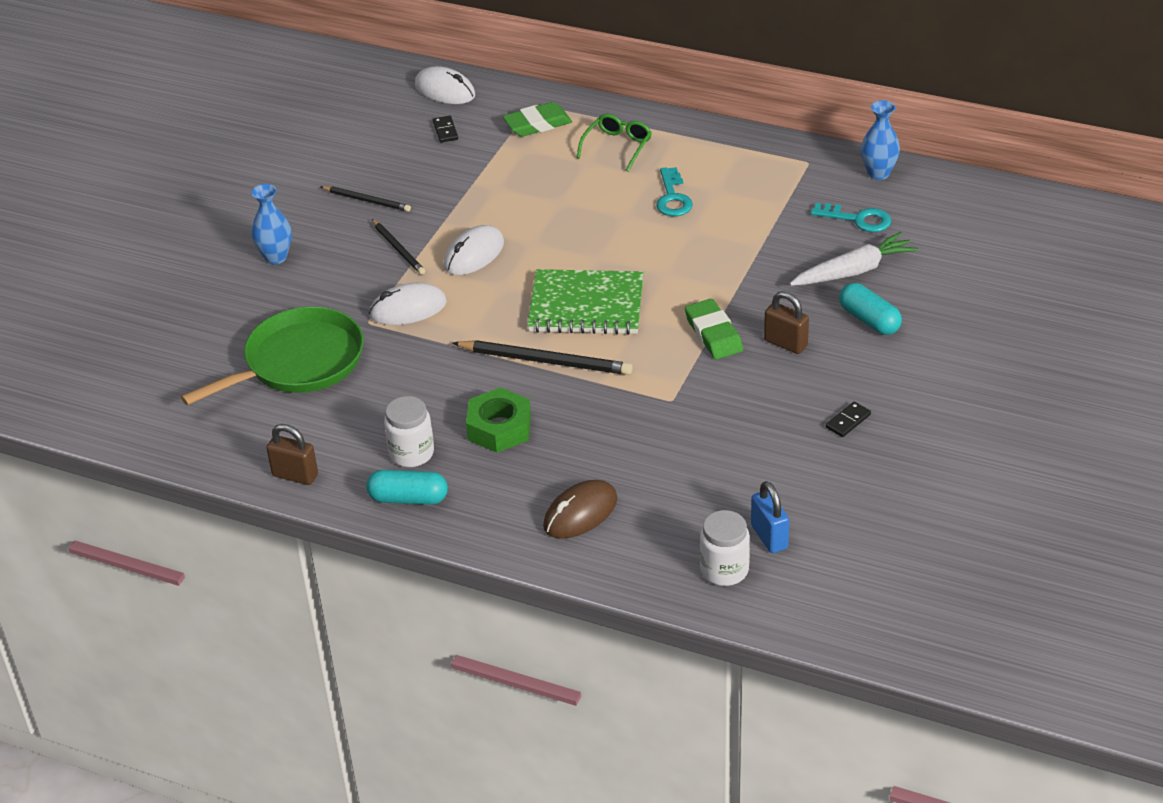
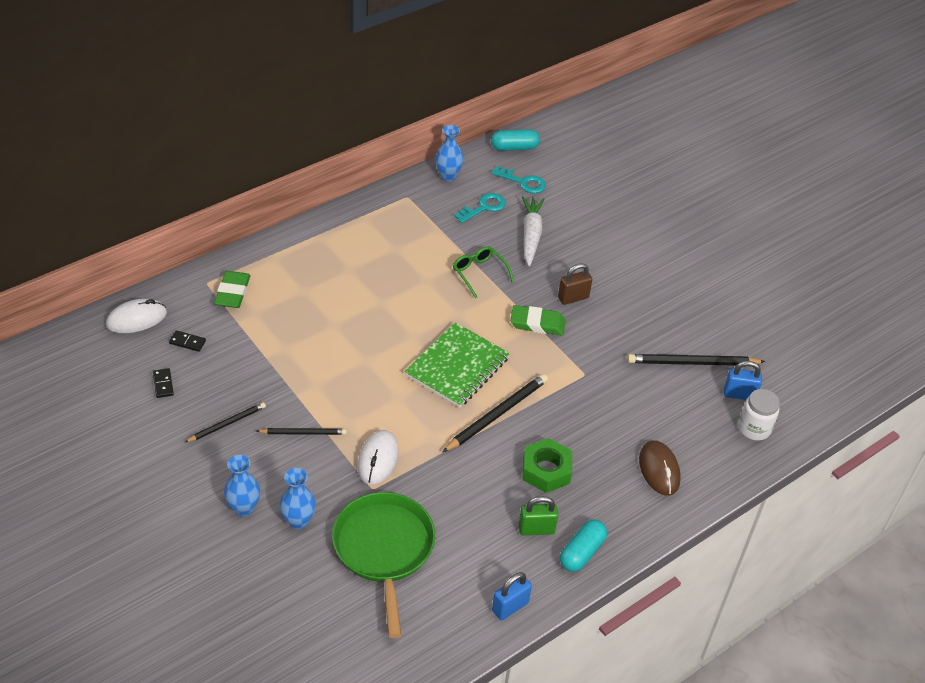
camera: 65 degrees left, 5 degrees up
brown padlock [267,424,318,485] -> blue padlock [492,572,532,620]
white jar [384,396,434,467] -> green padlock [519,496,558,535]
white mouse [444,225,504,275] -> none
green glasses [576,114,652,172] -> green glasses moved to [453,246,514,299]
turquoise key [656,167,693,216] -> turquoise key moved to [491,166,546,193]
black domino [826,402,871,437] -> black domino moved to [153,368,174,398]
turquoise capsule [839,283,902,335] -> turquoise capsule moved to [491,129,540,151]
none -> blue vase [279,468,316,529]
none -> black pencil [627,354,766,366]

